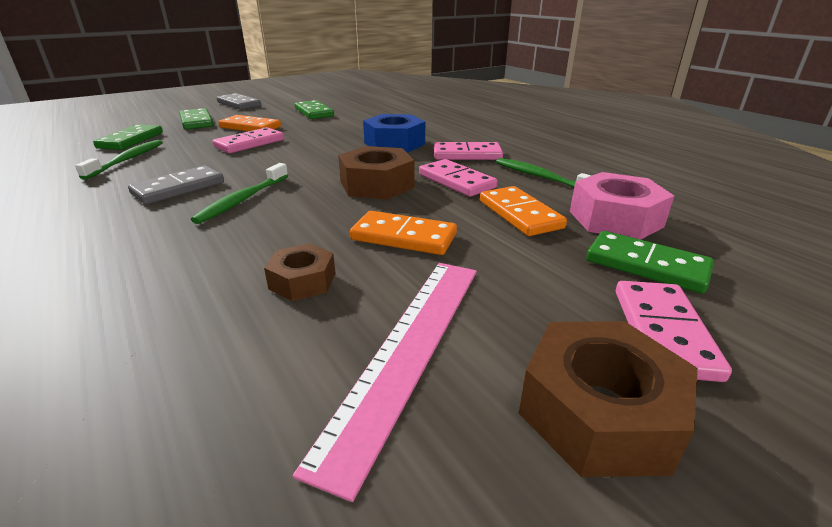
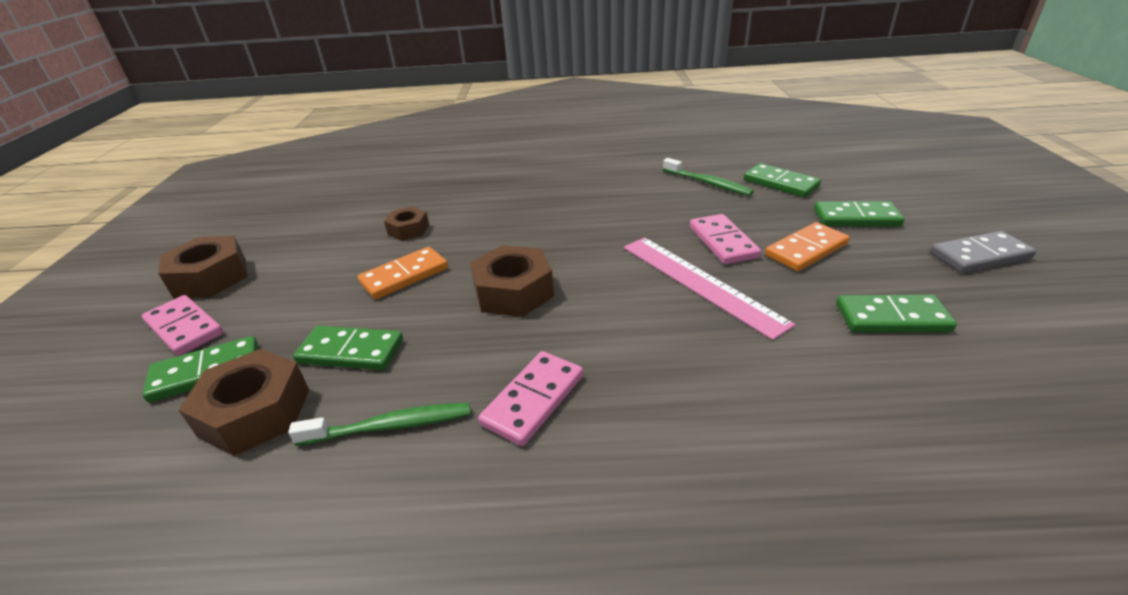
camera: 125 degrees right, 5 degrees up
grey domino [128,165,224,204] -> none
green toothbrush [191,163,288,224] -> none
pink ruler [293,263,477,502] -> pink ruler moved to [624,237,795,340]
blue nut [363,114,425,153] -> none
pink domino [419,159,497,197] -> none
orange domino [480,186,567,236] -> green domino [293,326,403,370]
pink nut [570,172,674,240] -> brown nut [179,349,309,456]

